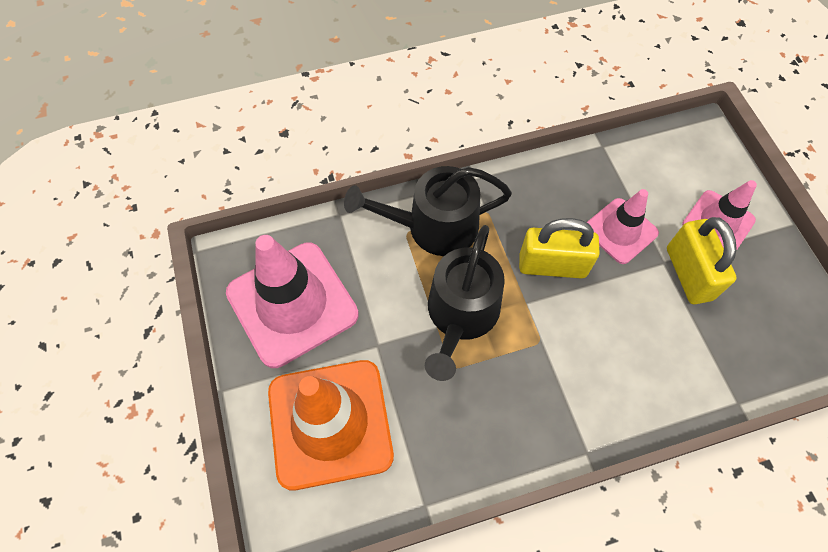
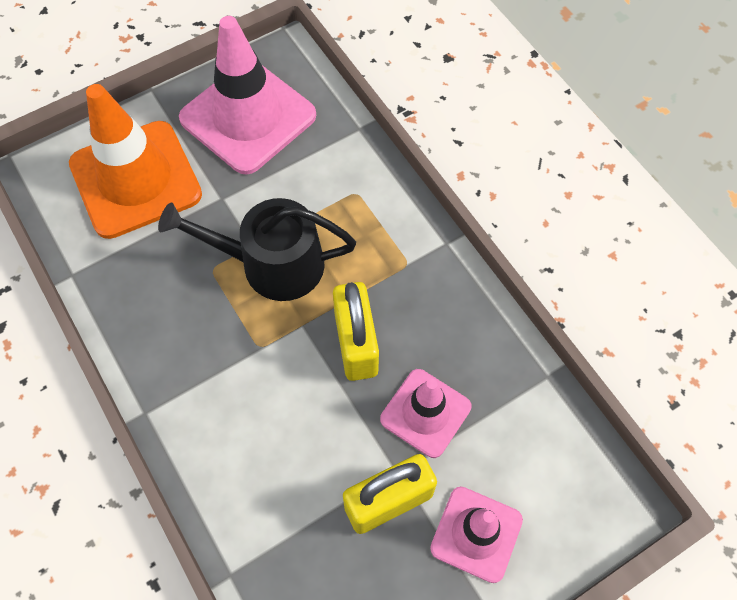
camera: 75 degrees right, 0 degrees up
black watering can [344,166,512,256] -> none

